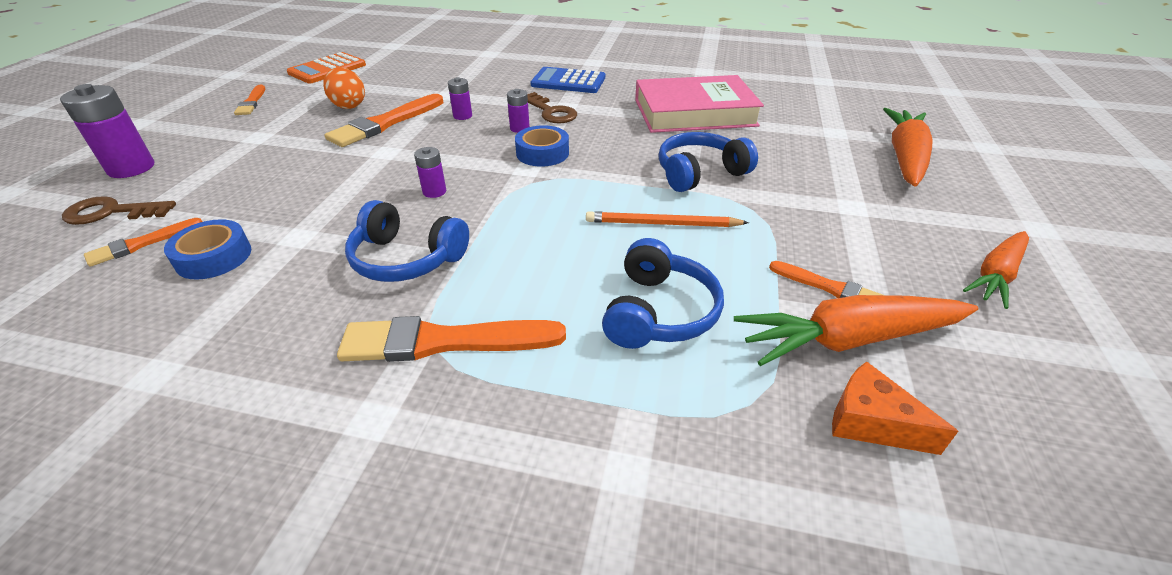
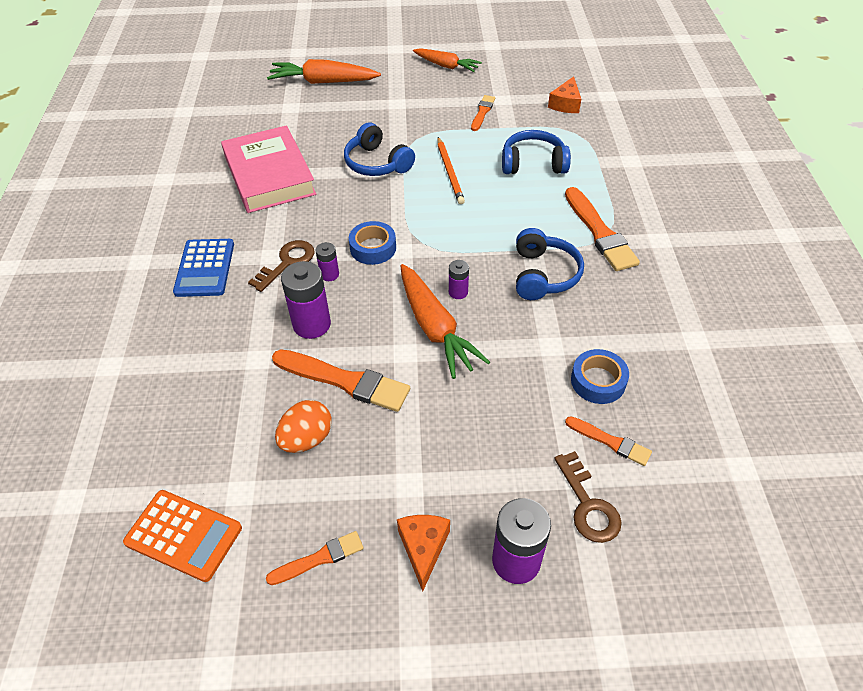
camera: 105 degrees left, 10 degrees up
purple battery [448,77,472,120] -> purple battery [281,261,331,339], size x1.87
orange carrot [734,295,978,366] -> orange carrot moved to [401,264,490,379]
none -> orange cheese [397,515,450,592]

